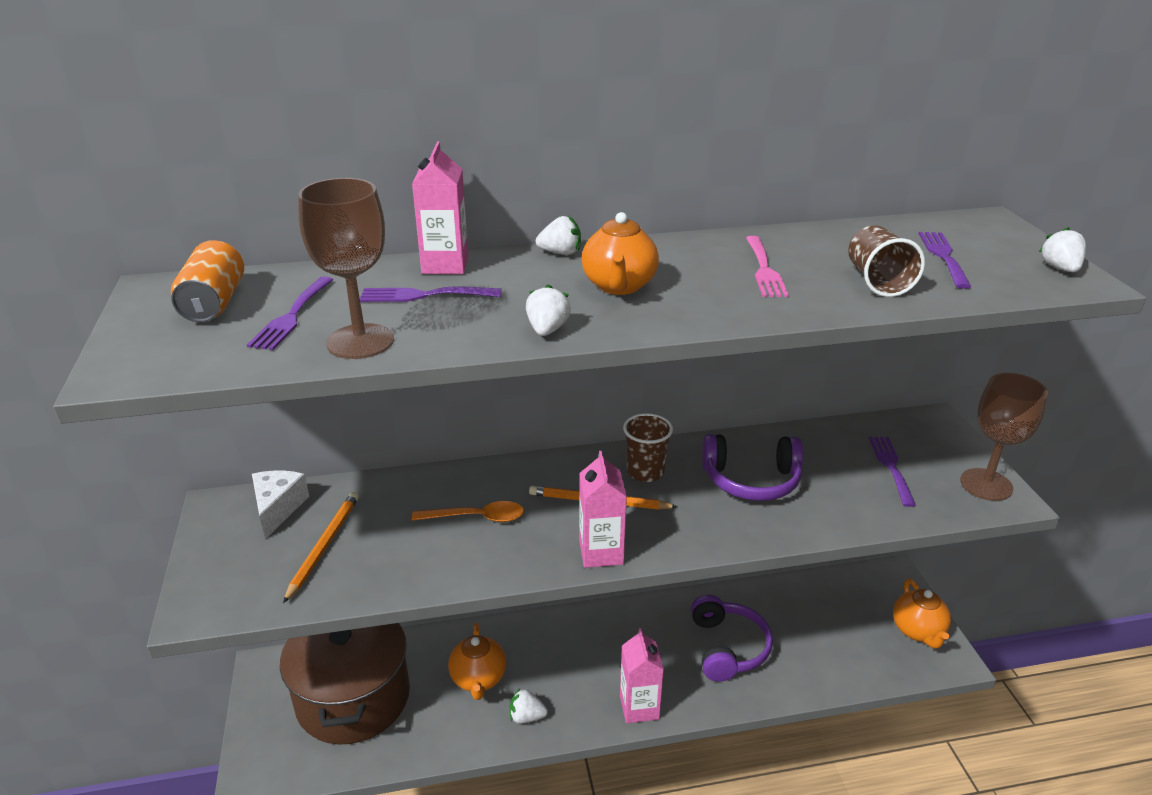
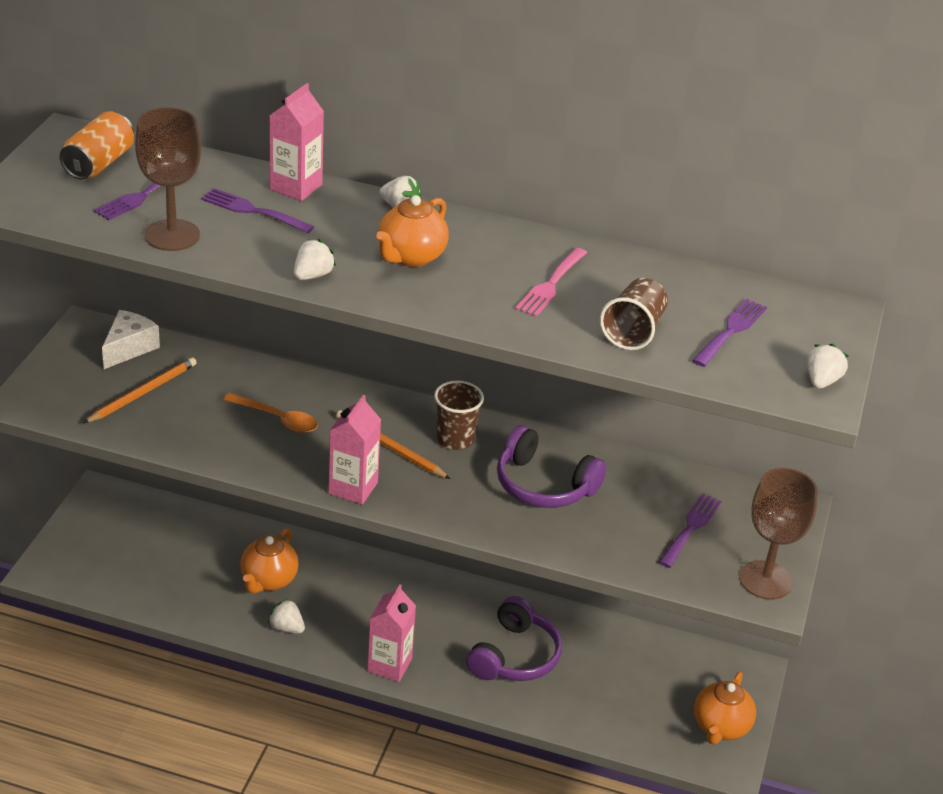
camera: 25 degrees right, 5 degrees up
brown pot [280,623,410,744] -> none

